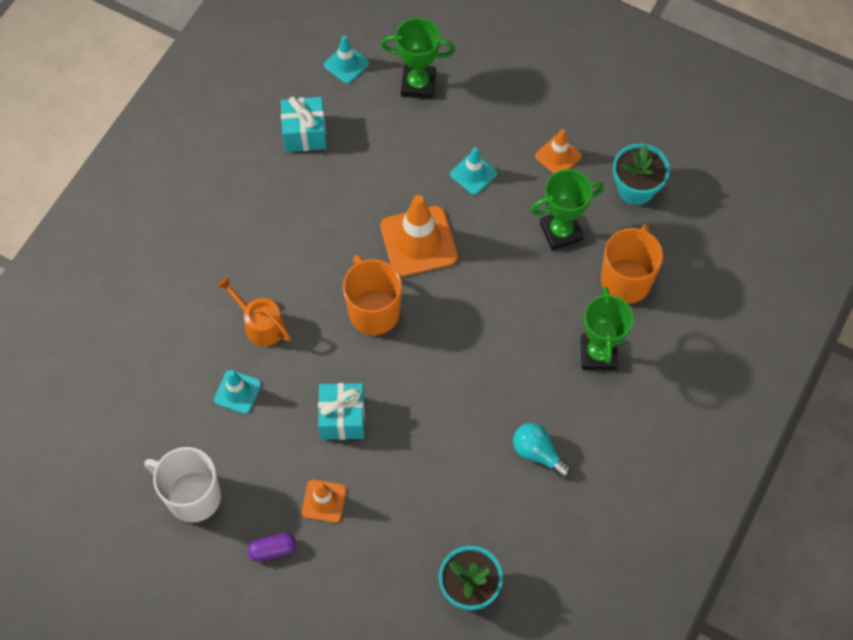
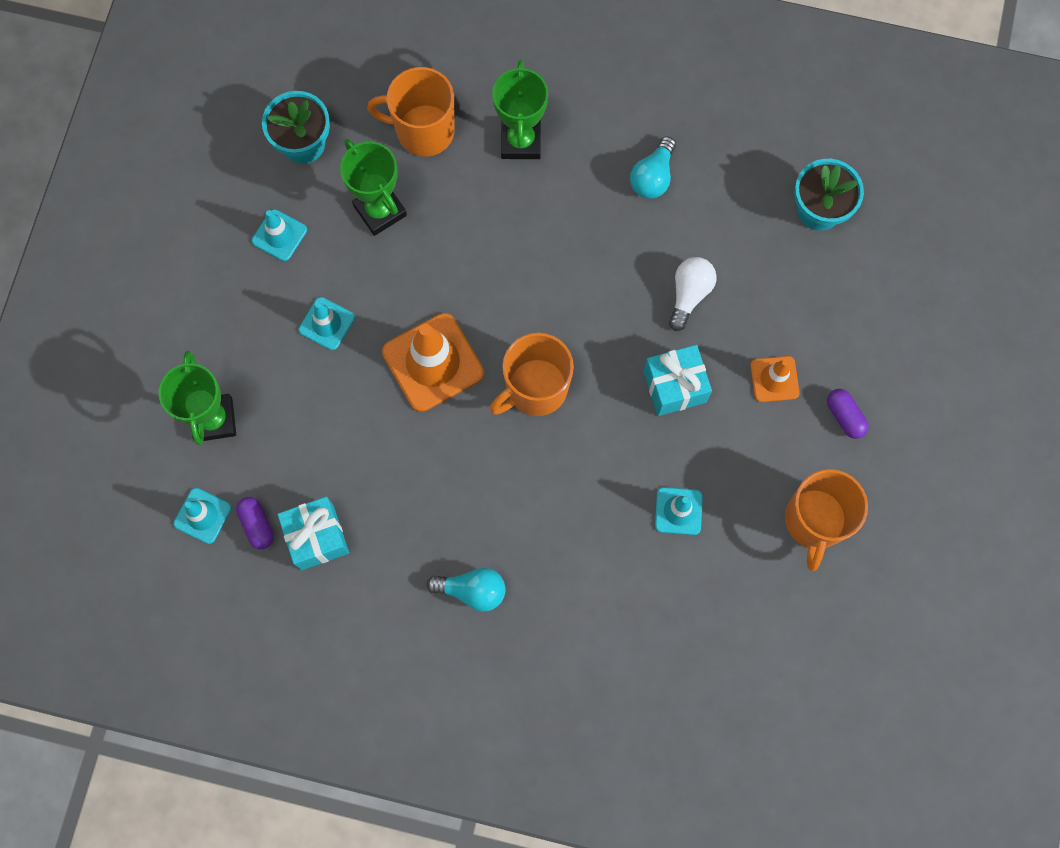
camera: 105 degrees left, 10 degrees up
white mug [144,447,221,523] -> orange mug [785,469,868,571]
orange watering can [217,276,291,346] -> none
orange traffic cone [535,129,582,173] -> turquoise traffic cone [252,209,307,261]
green trophy [581,287,634,370] -> green trophy turned 75 degrees counterclockwise [492,60,548,159]
none -> purple capsule [236,497,274,549]
none -> turquoise light bulb [426,568,506,612]
none -> white light bulb [669,257,717,331]

